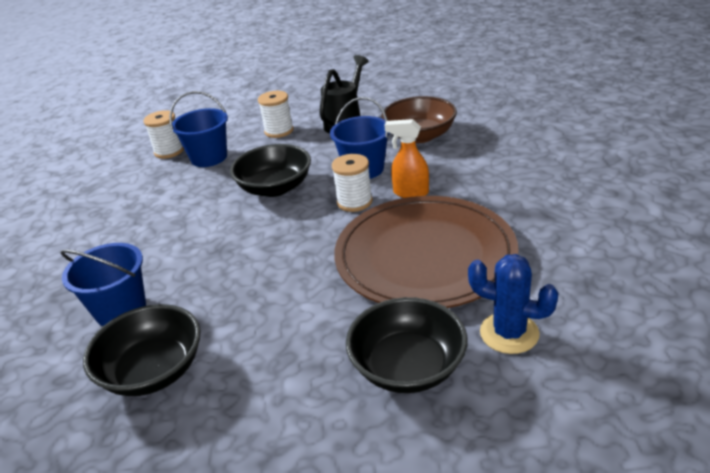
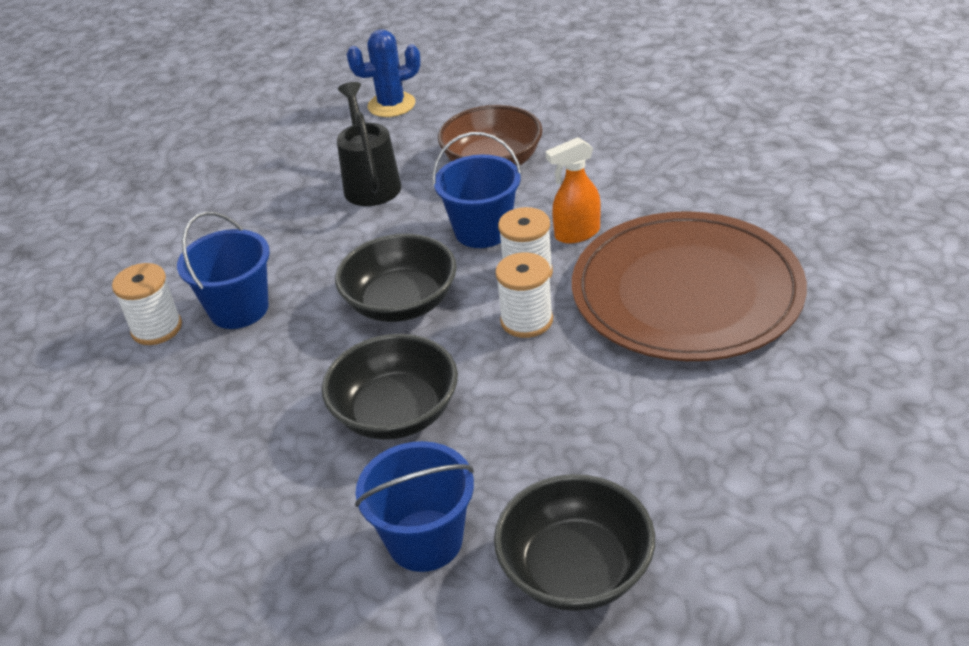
camera: 40 degrees left, 5 degrees up
white spool [258,91,294,138] -> white spool moved to [495,253,553,338]
black bowl [346,297,468,393] -> black bowl moved to [322,334,458,440]
blue cactus [468,254,559,354] -> blue cactus moved to [347,29,421,117]

